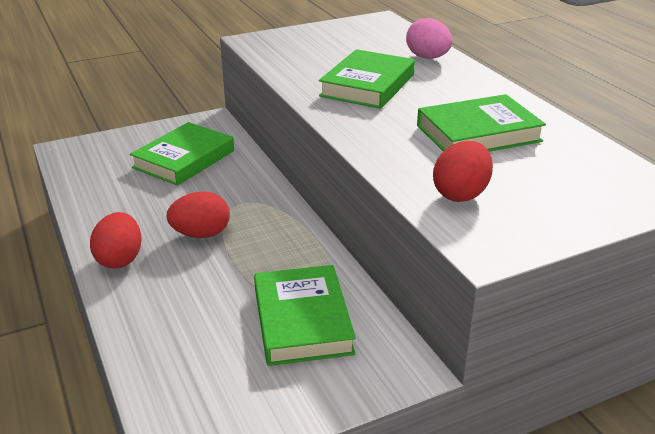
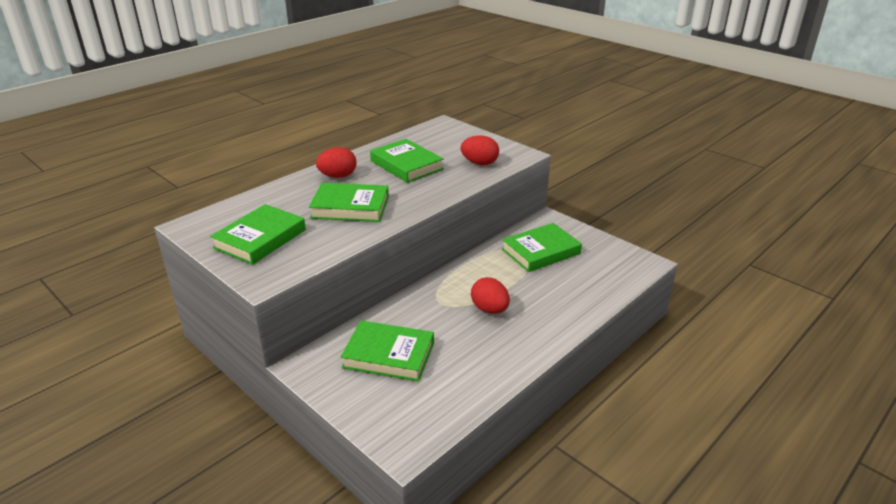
camera: 110 degrees left, 0 degrees up
red egg [90,212,141,269] -> red egg moved to [316,147,357,178]
pink egg [406,18,452,59] -> none
none -> green book [210,204,306,265]

